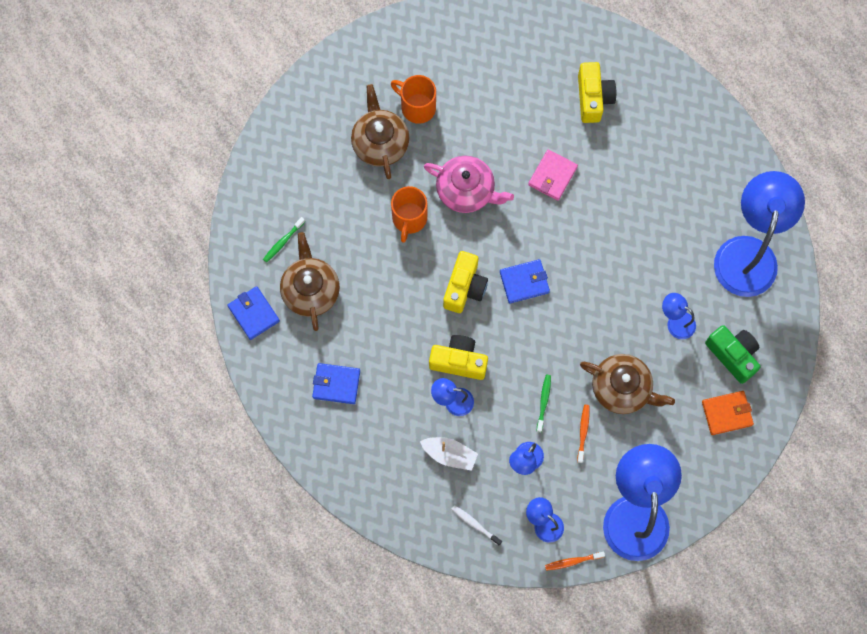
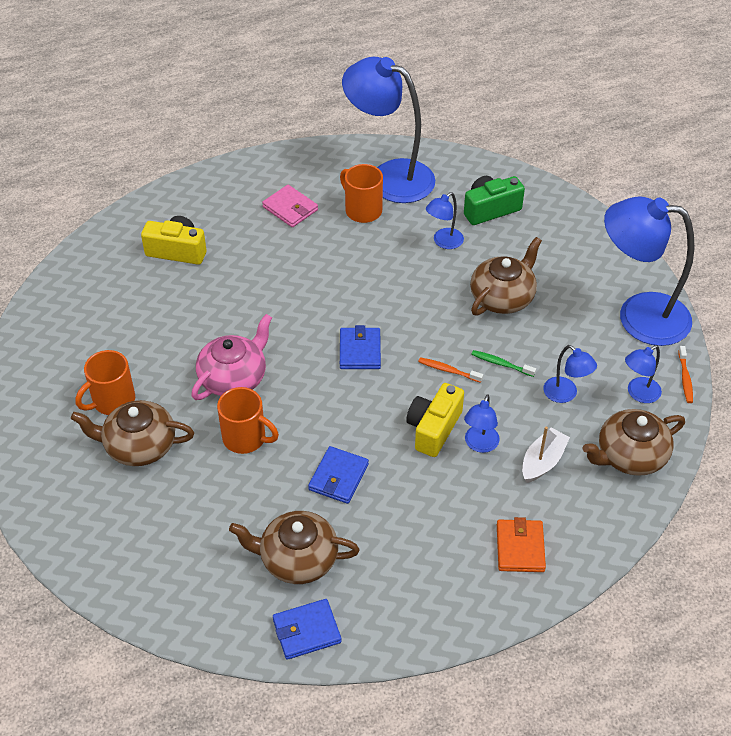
camera: 75 degrees left, 25 degrees down
green toothbrush [263,217,305,263] -> none
blue wallet [312,363,360,404] -> blue wallet moved to [308,446,369,504]
yellow camera [443,251,488,313] -> none
white toothbrush [451,505,502,546] -> brown teapot [582,409,685,476]
pink wallet [528,149,578,201] -> pink wallet moved to [262,185,318,227]
orange toothbrush [577,405,590,463] -> orange toothbrush moved to [418,357,483,383]
orange wallet [702,391,754,435] -> orange wallet moved to [497,517,546,572]
none -> orange mug [340,164,383,223]

